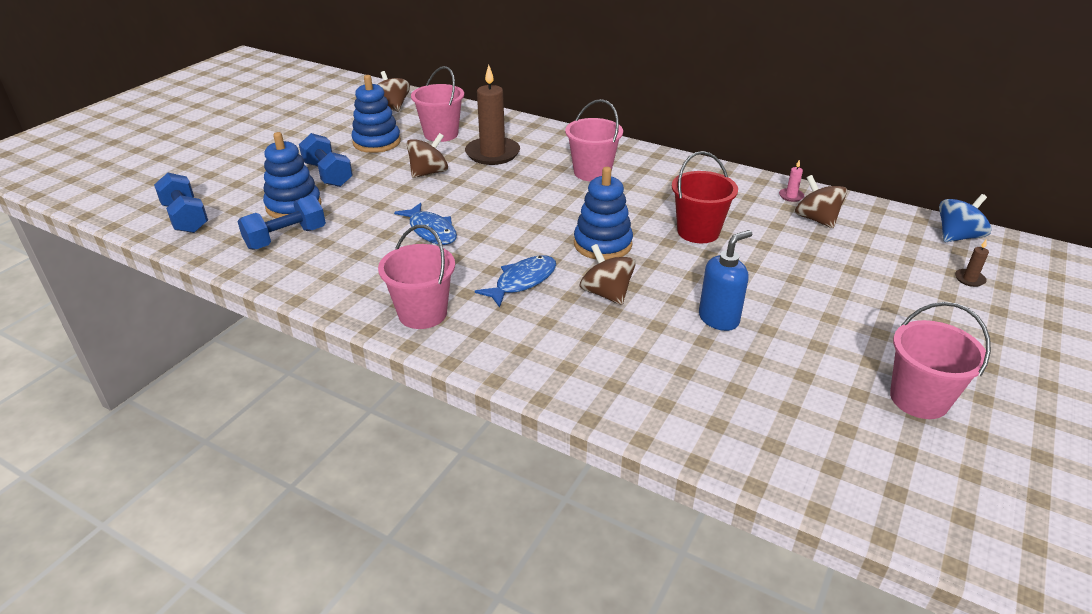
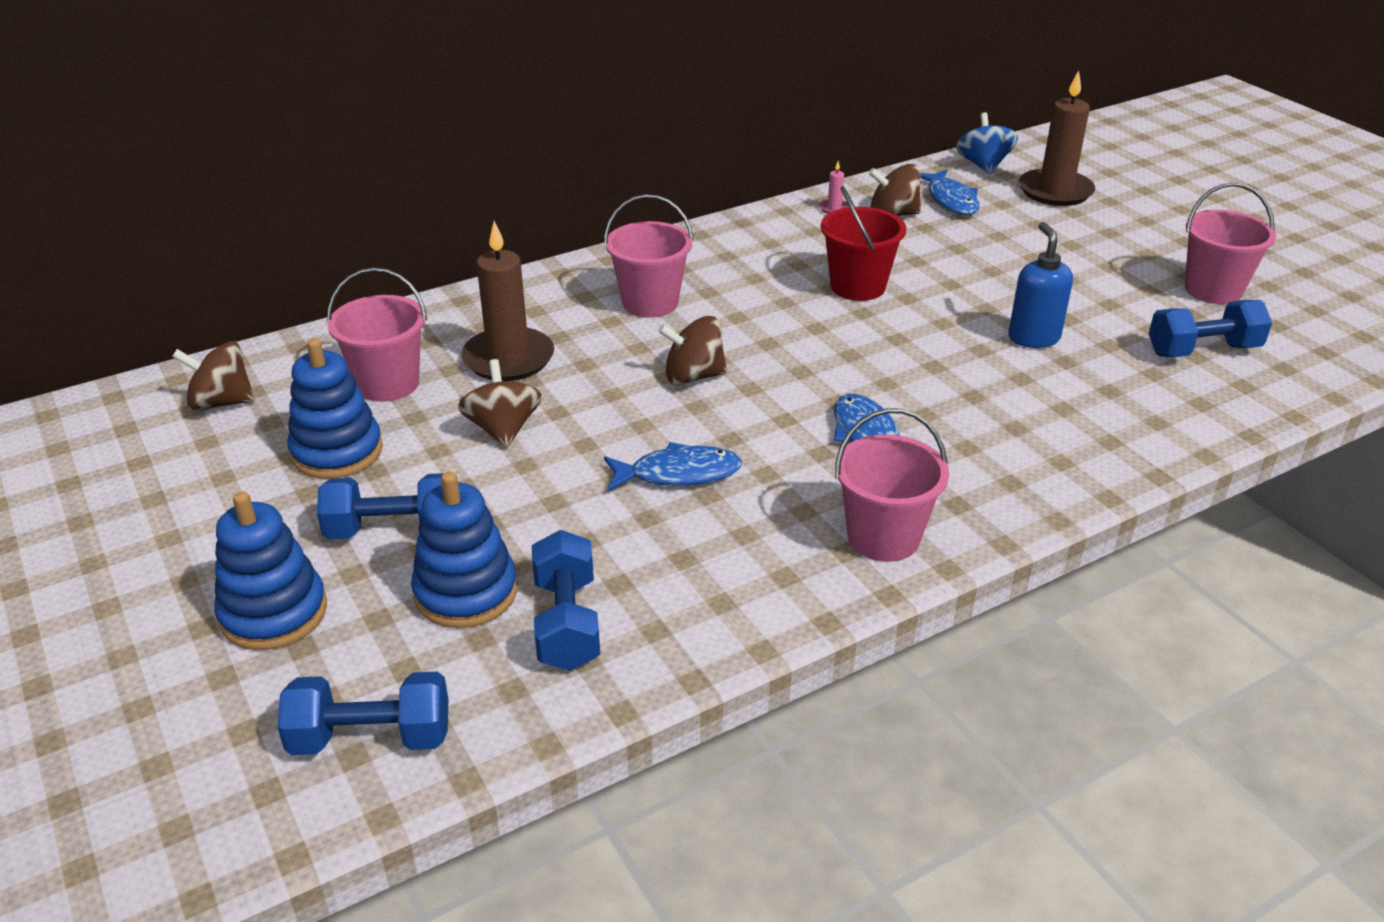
camera: 60 degrees left, 0 degrees up
blue stacking toy [574,167,633,260] -> blue stacking toy moved to [214,492,327,650]
brown spinning top [579,244,636,305] -> brown spinning top moved to [658,316,727,385]
brown candle [955,239,989,287] -> brown candle [1019,70,1095,206], size x2.44
none -> blue fish [920,169,980,215]
none -> blue dumbbell [1149,300,1272,357]

